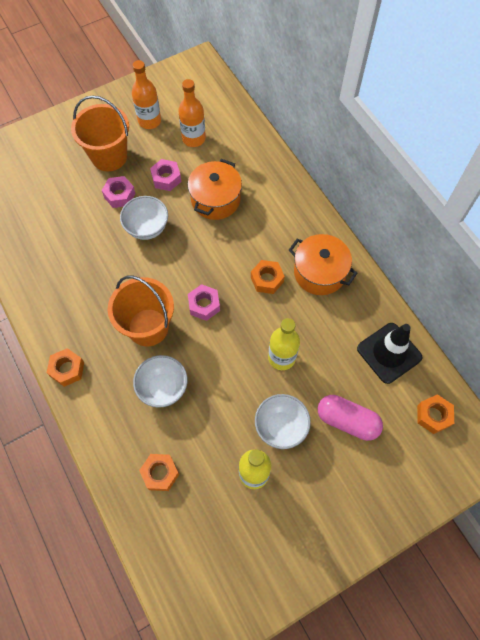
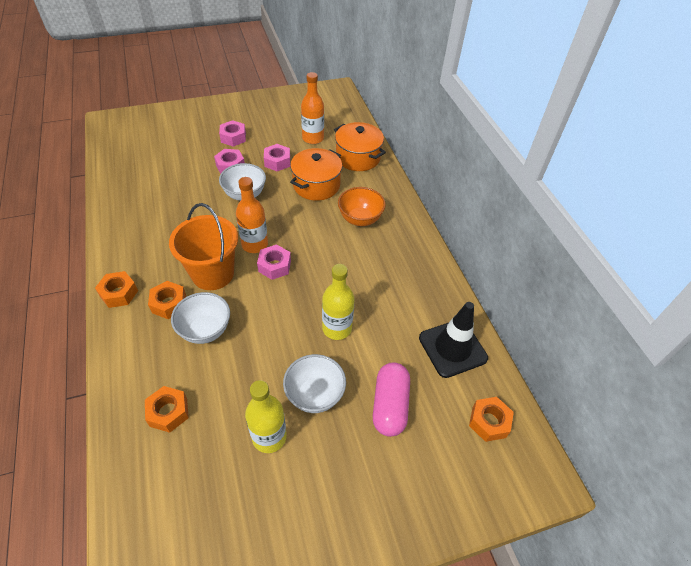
camera: 10 degrees right, 15 degrees down
orange bucket [71,95,129,171] -> pink nut [219,120,246,147]
orange bottle [132,60,161,129] -> orange bottle moved to [236,177,268,253]
orange nut [251,260,285,294] -> orange nut moved to [148,281,186,319]
orange pot [289,234,357,295] -> orange pot moved to [334,122,386,171]
pink capsule [318,395,383,441] -> pink capsule turned 60 degrees clockwise [373,362,410,437]
none -> orange bowl [338,187,386,226]

